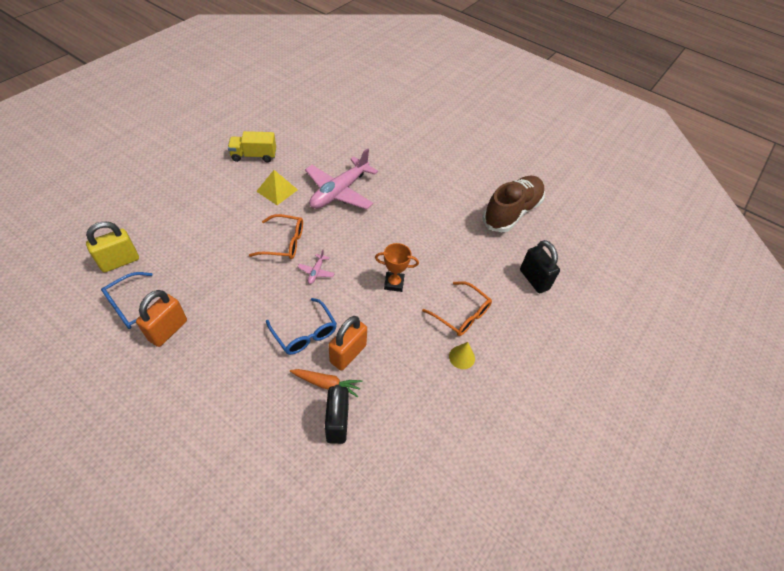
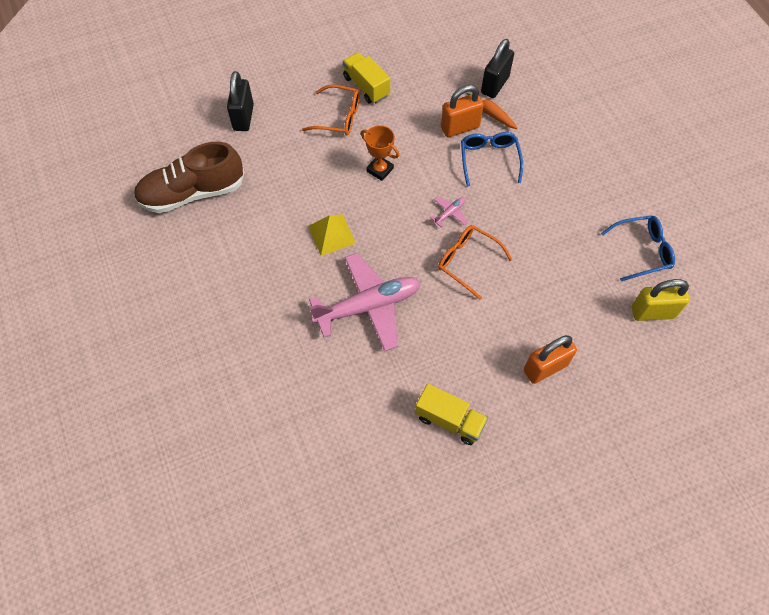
camera: 145 degrees left, 10 degrees up
orange padlock [136,290,187,347] -> orange padlock moved to [524,335,577,384]
yellow pyramid [256,170,298,205] -> yellow pyramid moved to [308,214,356,256]
orange glasses [422,281,492,336] -> orange glasses turned 120 degrees clockwise [302,84,360,136]
yellow cone [449,342,475,369] -> yellow truck [342,52,390,104]

